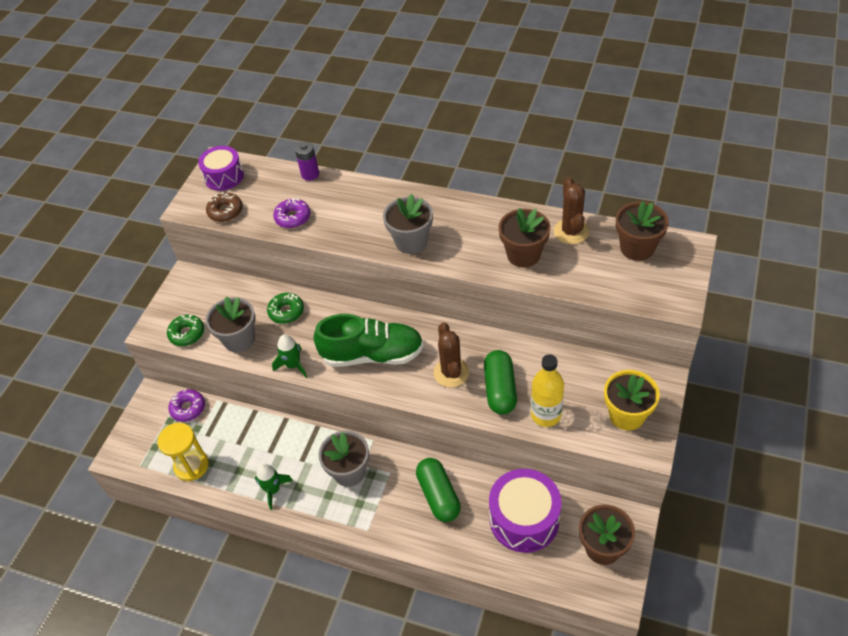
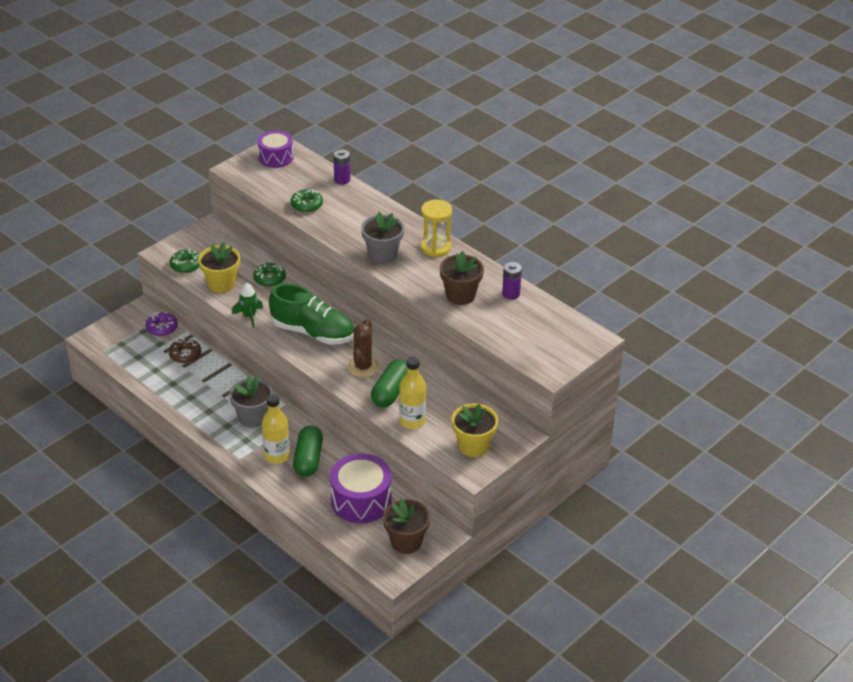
camera: 20 degrees right, 10 degrees down
yellow hourglass [157,423,209,481] -> yellow hourglass moved to [421,200,452,257]
brown donut [206,192,243,222] -> brown donut moved to [169,338,201,363]
grey flower pot [206,296,256,353] -> yellow flower pot [198,242,240,293]
green rocket [255,464,293,510] -> none
purple donut [273,198,311,228] -> green donut [291,189,323,213]
brown cactus [554,177,589,244] -> purple battery [502,262,522,300]
brown flower pot [616,201,669,261] -> none
none -> yellow bottle [262,394,290,464]

